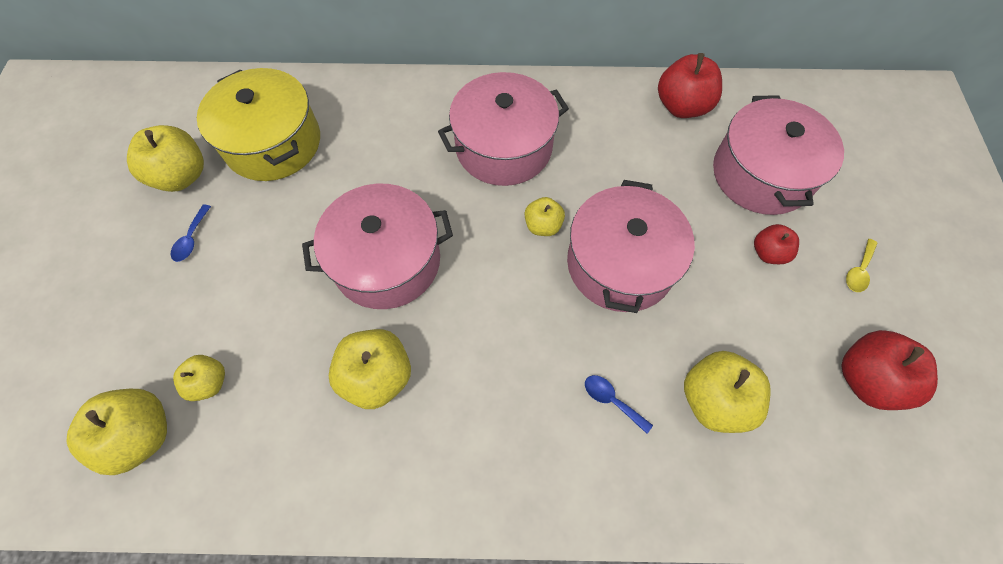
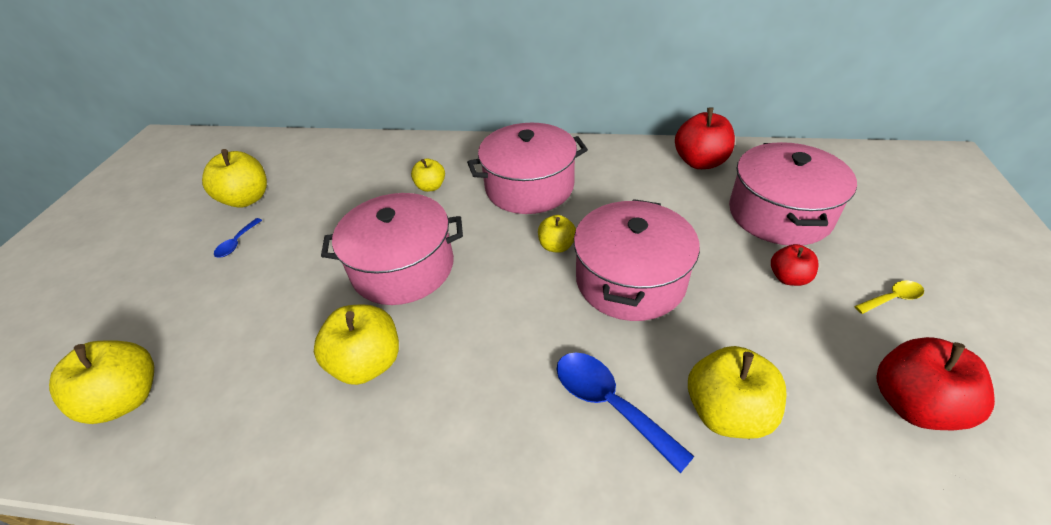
camera: 10 degrees right, 20 degrees down
yellow apple [173,355,225,401] -> yellow apple moved to [411,159,445,192]
yellow pot [197,68,320,181] -> none
blue spoon [585,375,653,434] -> blue spoon [556,352,694,473], size x1.82
yellow spoon [846,239,878,292] -> yellow spoon turned 150 degrees counterclockwise [854,281,924,314]

